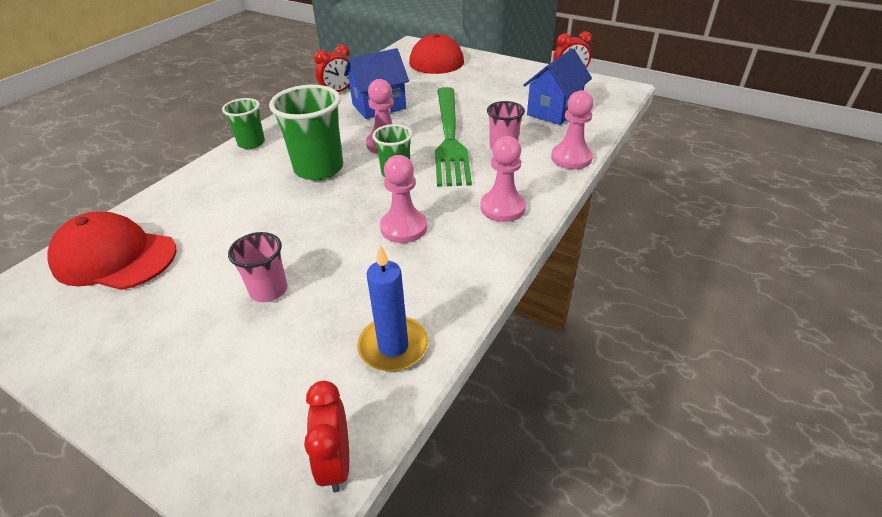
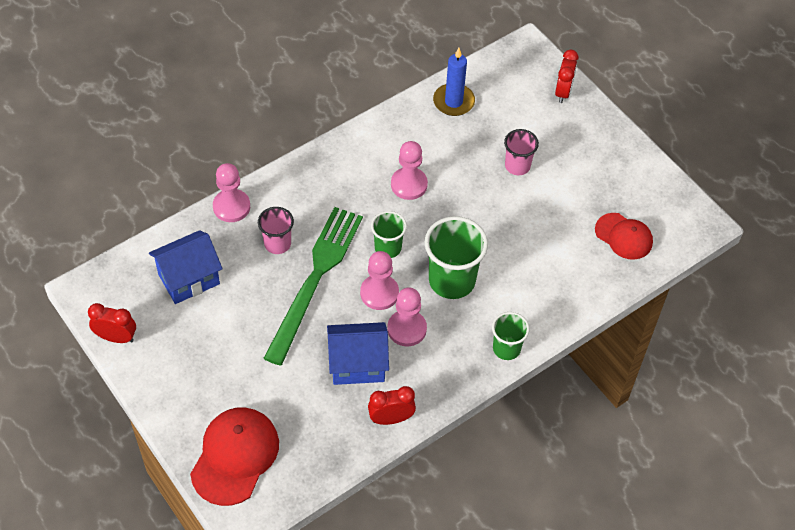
camera: 160 degrees left, 15 degrees up
red cap [47,212,177,290] -> red cap [595,213,653,260], size x0.64
red clock [304,381,349,493] -> red clock moved to [555,50,578,103]
pink pawn [480,136,526,222] -> pink pawn moved to [387,288,427,346]

